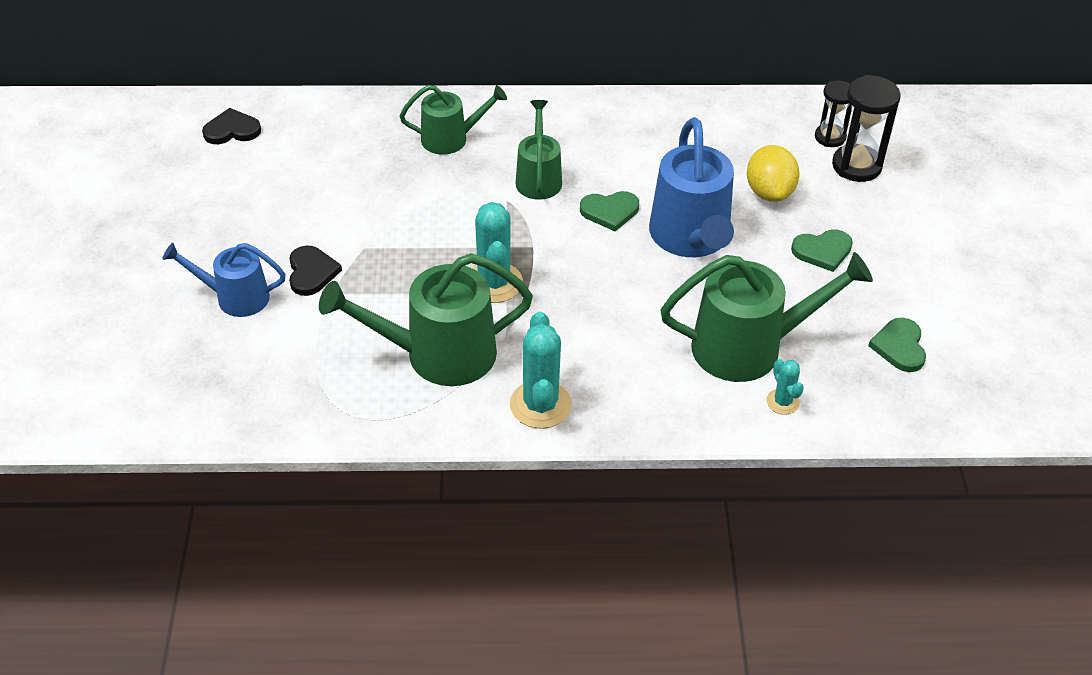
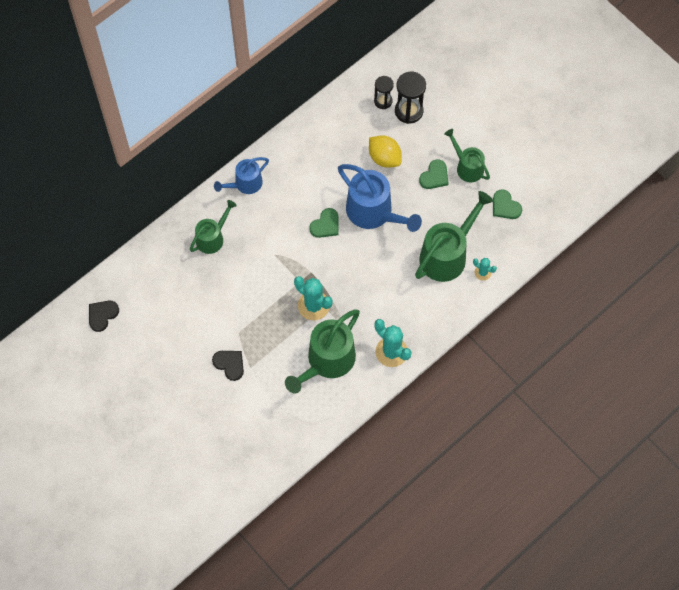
camera: 40 degrees left, 20 degrees up
blue watering can [162,243,286,317] -> blue watering can moved to [214,157,269,194]
green watering can [515,100,562,200] -> green watering can moved to [444,129,490,182]

